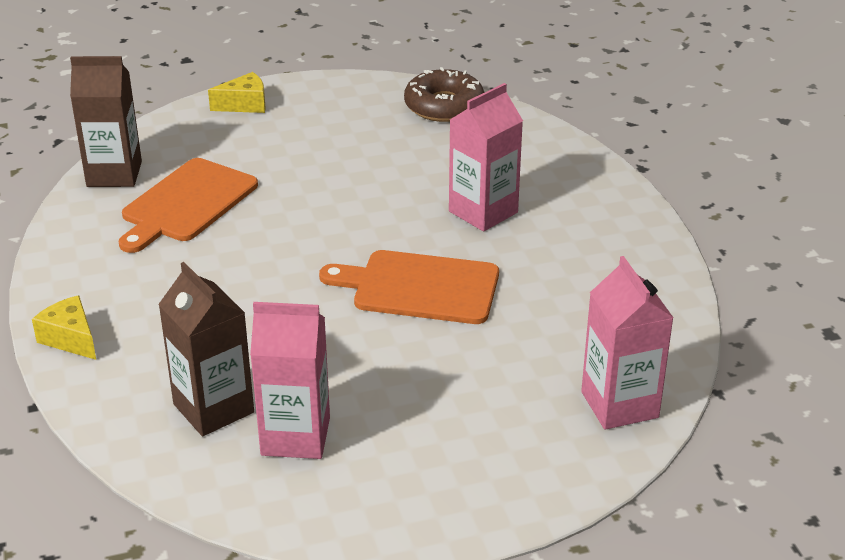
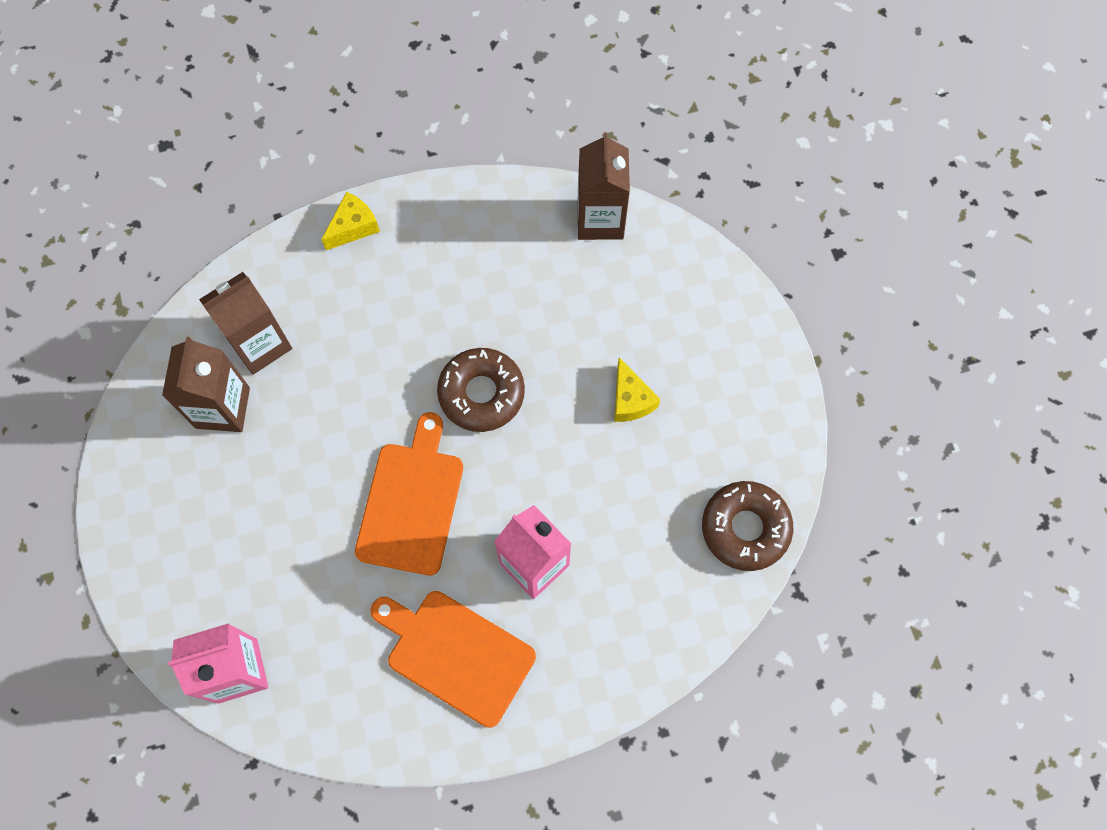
camera: 90 degrees right, 35 degrees up
orange cutting board [119,158,258,253] -> orange cutting board moved to [371,591,536,728]
yellow cheese [208,72,266,113] -> yellow cheese moved to [614,358,660,422]
pink carton [250,302,330,459] -> brown carton [162,337,250,432]
none -> brown donut [437,348,525,432]

